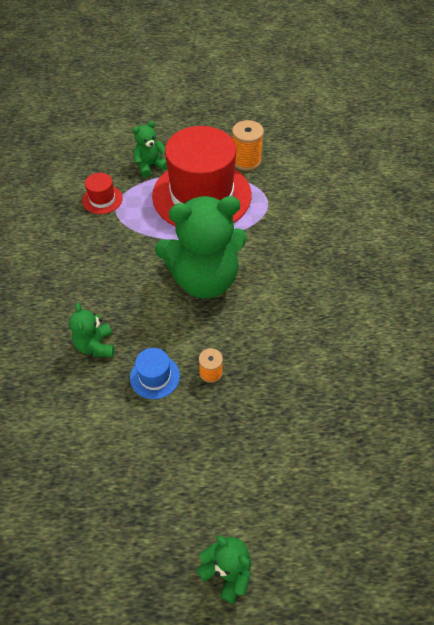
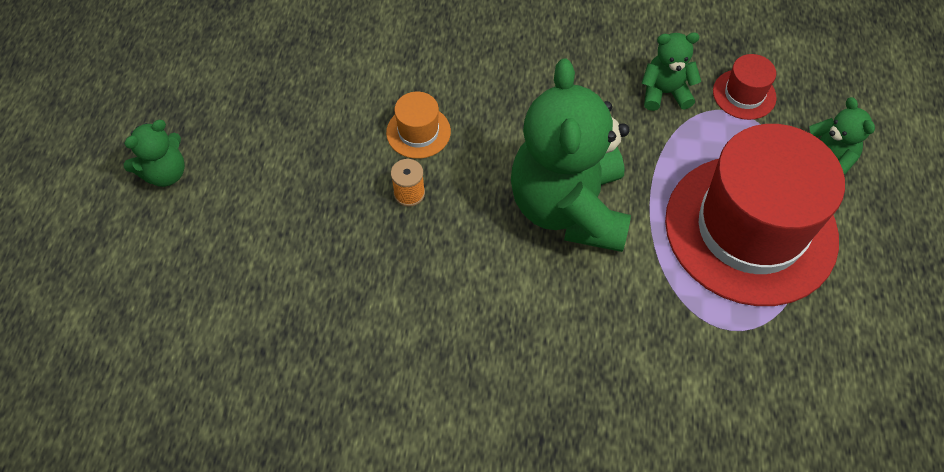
camera: 100 degrees right, 5 degrees up
green teddy bear [69,303,114,357] -> green teddy bear moved to [641,32,701,111]
blue hat [130,348,180,399] -> orange hat [386,92,451,159]
orange spool [232,120,264,171] -> none

